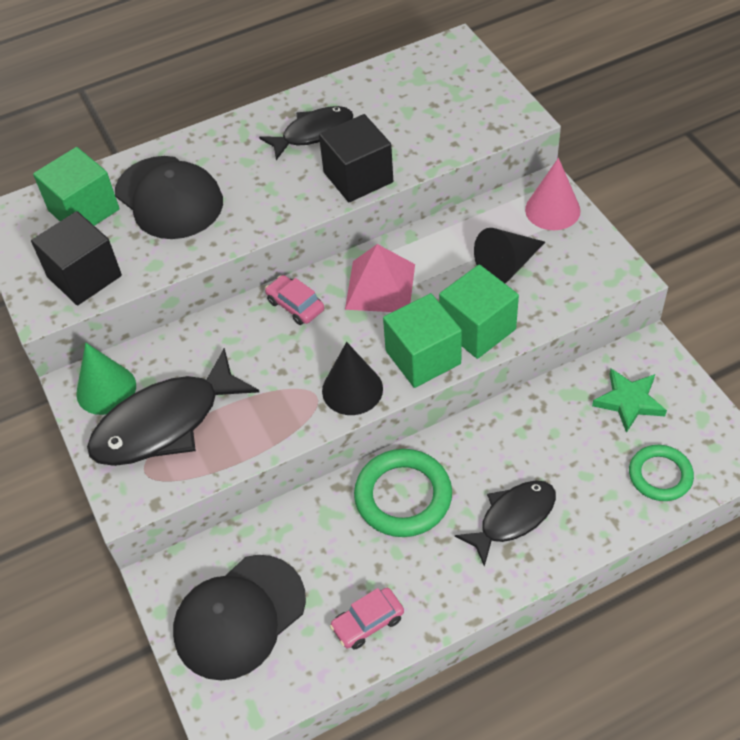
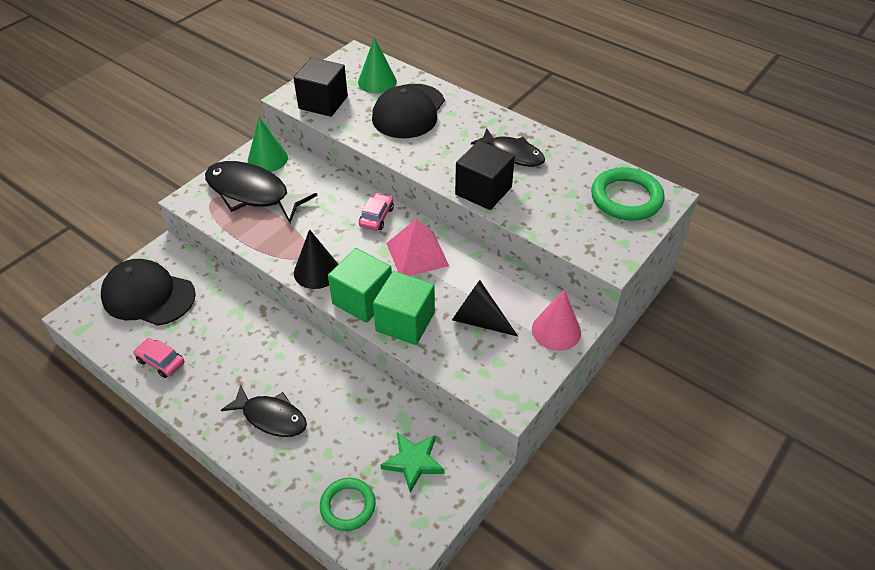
camera: 60 degrees right, 5 degrees down
green cube [33,147,119,226] -> green cone [358,37,397,93]
green ring [354,449,452,537] -> green ring moved to [591,167,665,220]

